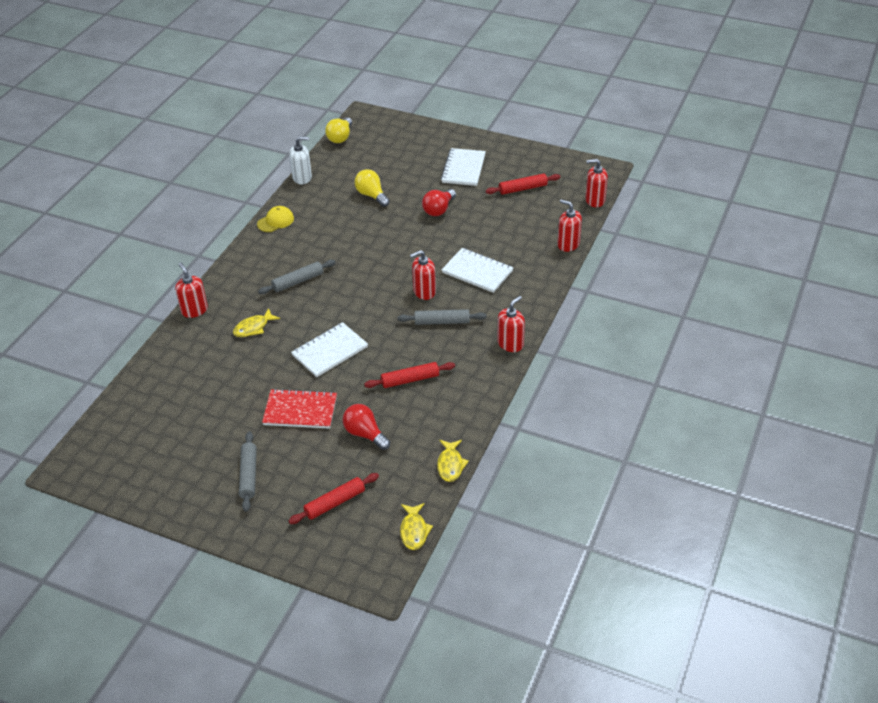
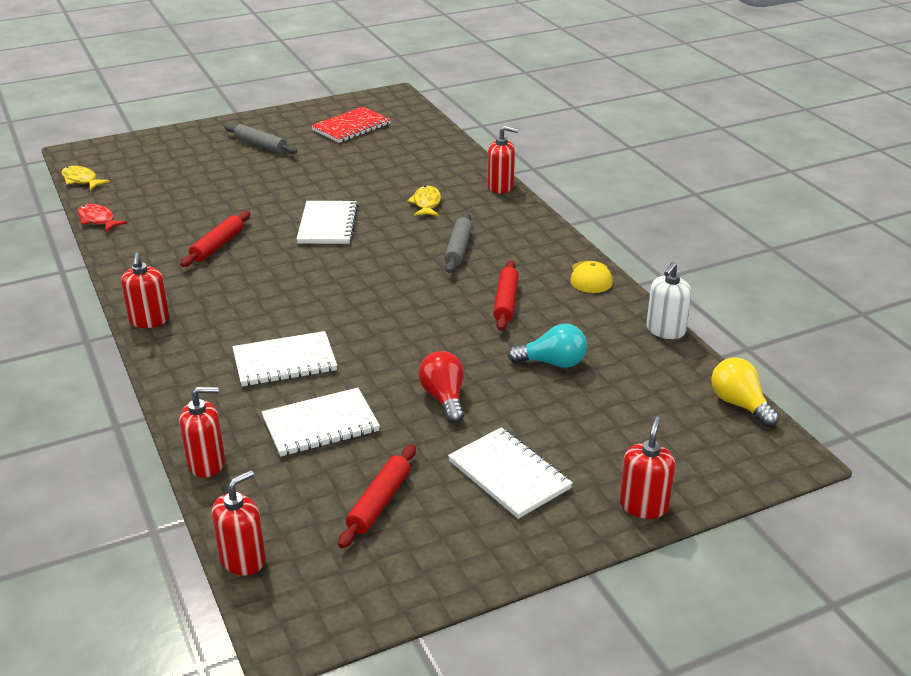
camera: 130 degrees right, 10 degrees down
red notebook [262,389,337,429] -> red notebook moved to [311,107,391,143]
red rolling pin [289,473,379,524] -> red rolling pin moved to [493,260,519,331]
red light bulb [342,404,390,450] -> none
yellow light bulb [355,169,390,207] -> turquoise light bulb [507,324,587,368]
grey rolling pin [398,309,487,325] -> none
red soap dispenser [410,250,436,300] -> red soap dispenser moved to [619,416,675,519]
yellow fish [437,440,469,482] -> red fish [78,204,127,232]
none -> white notebook [262,388,380,457]

